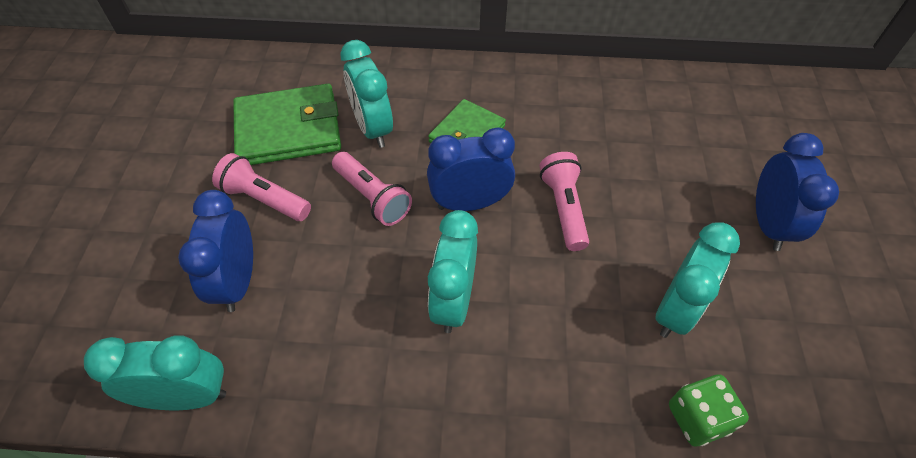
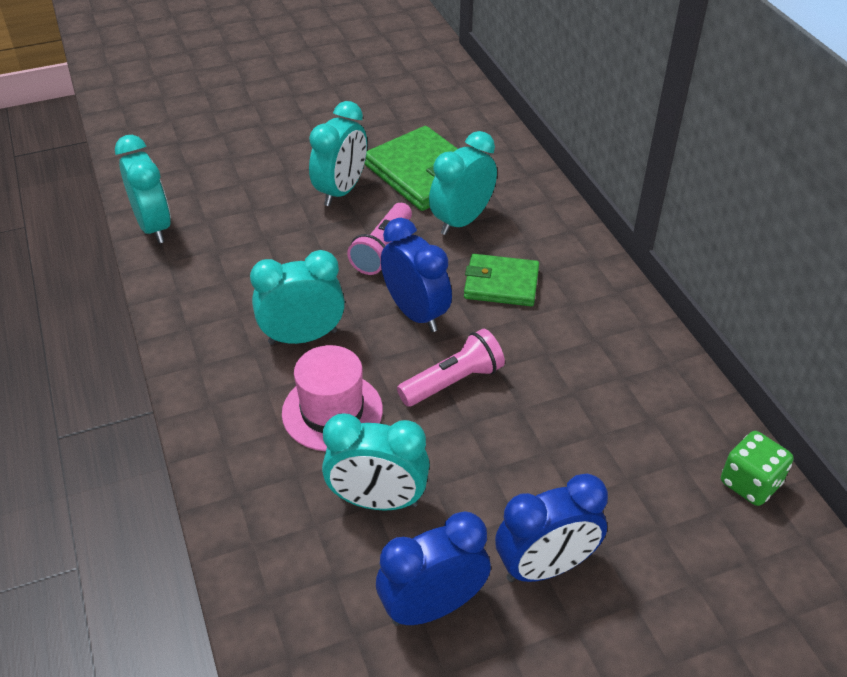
camera: 65 degrees right, 10 degrees down
blue clock [178,190,253,312] -> blue clock moved to [376,511,491,626]
pink flashlight [212,153,311,221] -> turquoise clock [309,101,367,206]
green dice [669,374,749,446] -> green dice moved to [721,431,793,506]
none -> pink hat [282,345,383,451]

